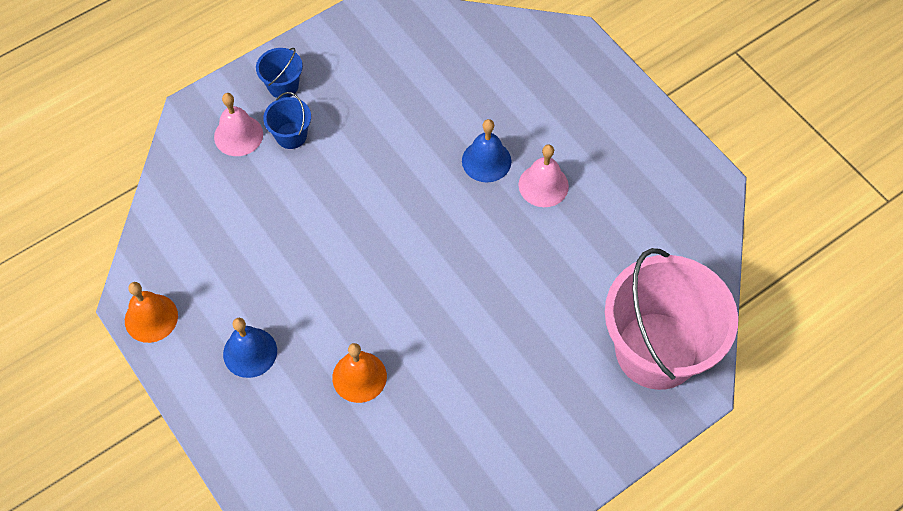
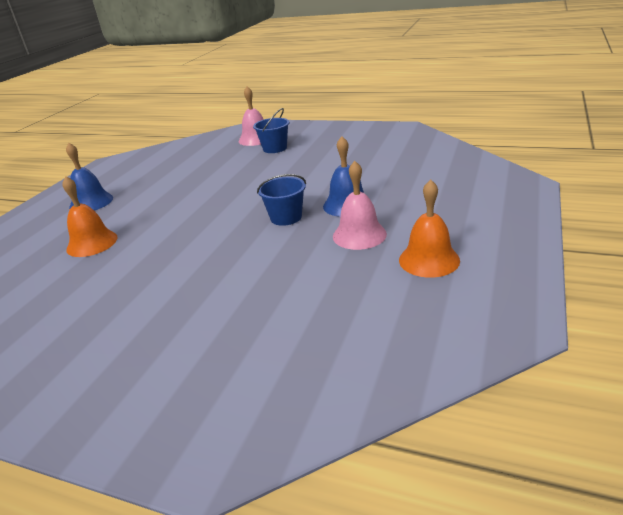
camera: 60 degrees right, 30 degrees down
orange bell [125,282,178,343] -> orange bell moved to [399,179,460,278]
blue bucket [256,48,303,99] -> blue bucket moved to [257,174,306,226]
pink bucket [605,248,738,390] -> none

